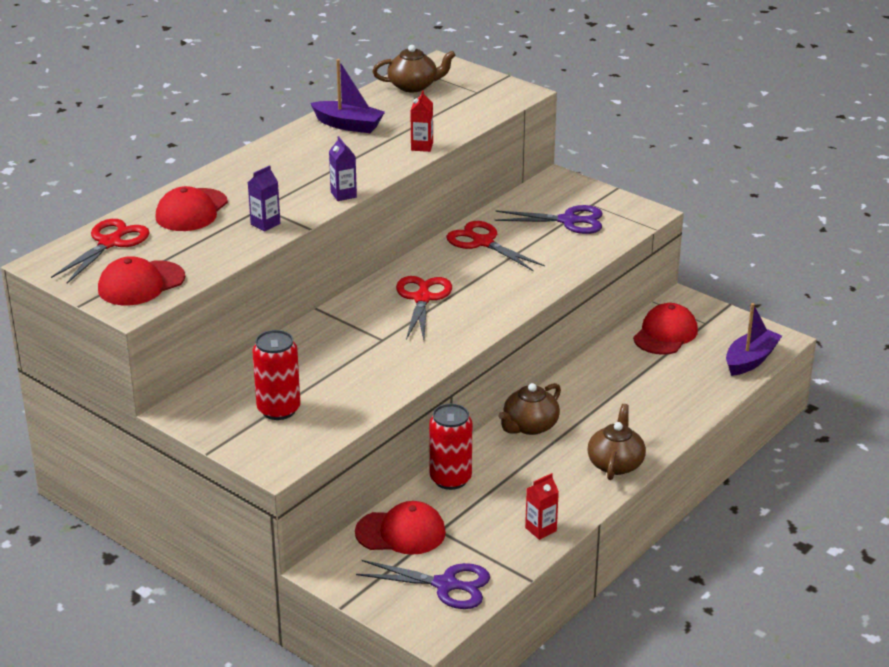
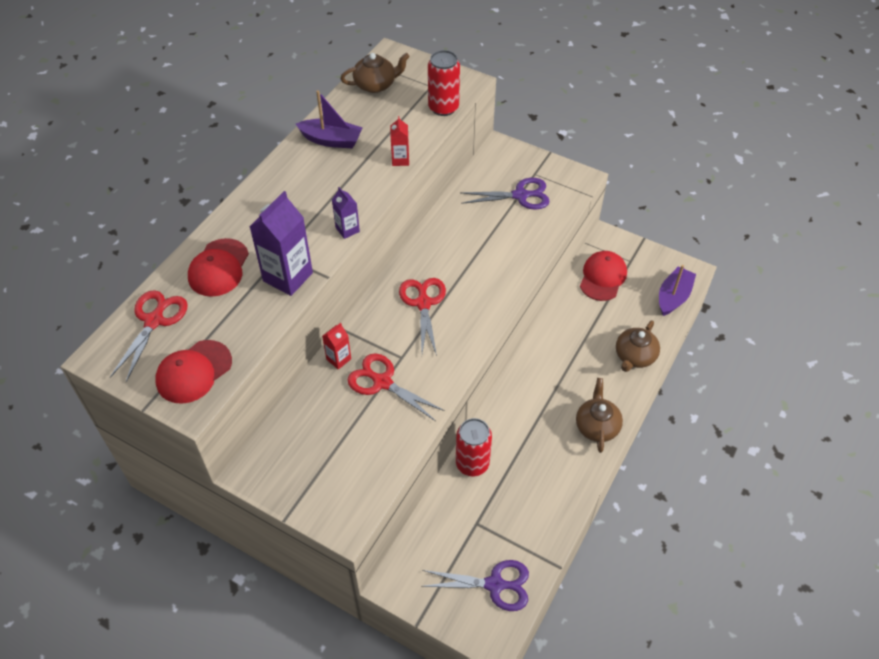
camera: 10 degrees left, 20 degrees up
purple carton [248,165,280,231] -> purple carton [249,191,313,296], size x1.92
red can [252,330,300,420] -> red can moved to [428,50,460,116]
red cap [355,501,446,555] -> none
red scissors [446,221,545,271] -> red scissors moved to [347,353,445,421]
brown teapot [498,383,561,435] -> brown teapot moved to [616,320,660,372]
red carton [525,473,559,540] -> red carton moved to [322,323,351,370]

